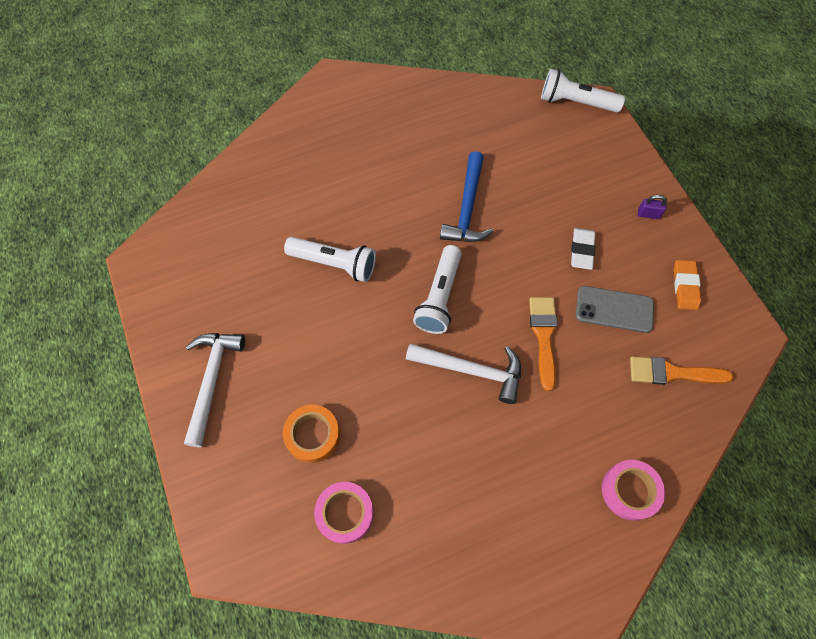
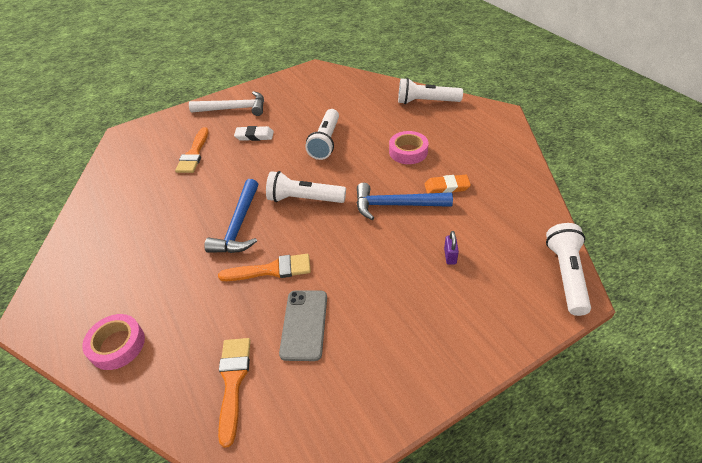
camera: 85 degrees right, 20 degrees down
orange tape [283,405,340,463] -> orange brush [175,127,209,173]
pink tape [314,482,374,544] -> pink tape moved to [389,131,428,164]
white hammer [406,344,521,404] -> blue hammer [204,179,258,253]
white eraser [571,228,595,270] -> white eraser moved to [234,126,274,141]
purple padlock [638,195,667,219] -> purple padlock moved to [444,231,459,264]
orange eraser [674,260,701,310] -> orange eraser moved to [425,175,471,193]
none -> white flashlight [398,78,463,104]

